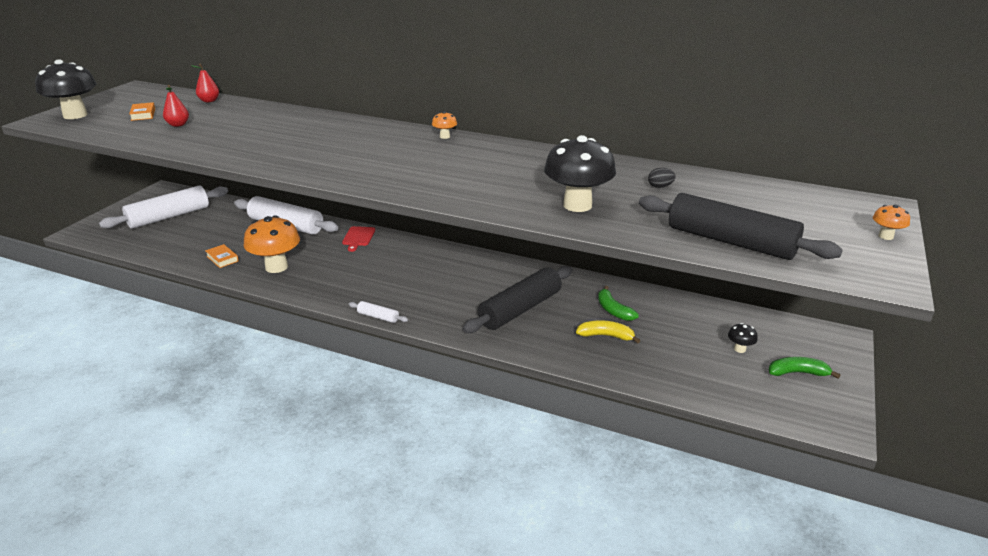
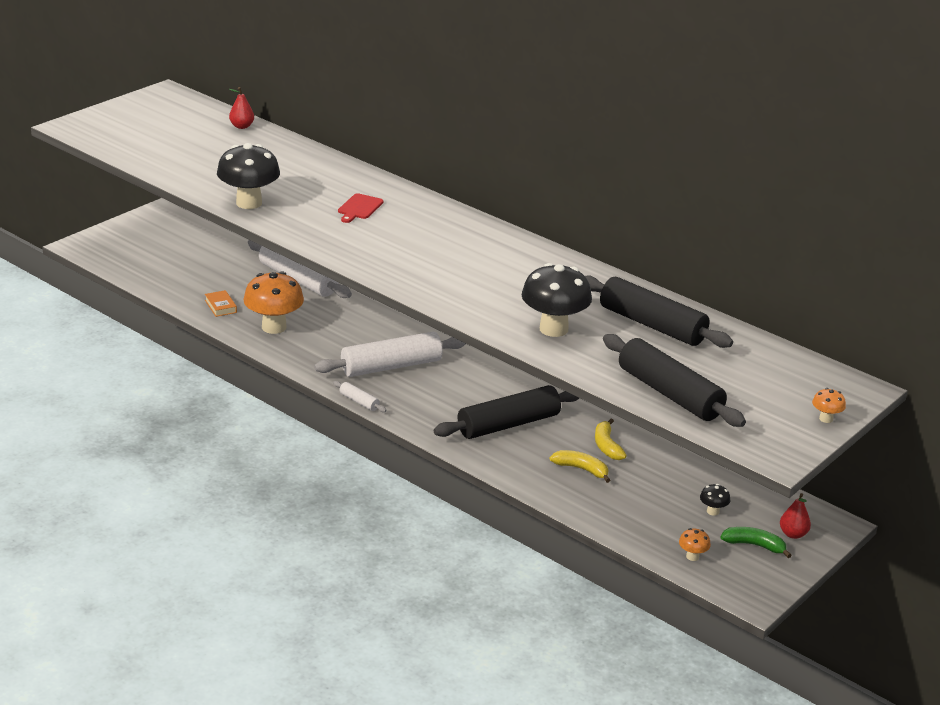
camera: 15 degrees right, 0 degrees up
black mushroom [35,59,96,119] -> black mushroom moved to [217,143,280,209]
white rolling pin [99,185,228,229] -> white rolling pin moved to [314,332,466,377]
orange book [129,102,155,121] -> none
red pear [163,85,189,127] -> red pear moved to [780,493,811,539]
red cutting board [342,226,375,252] -> red cutting board moved to [338,193,384,223]
orange mushroom [432,111,457,139] -> orange mushroom moved to [679,528,711,561]
green banana [598,286,639,321] -> yellow banana [595,419,627,460]
black egg [648,168,676,188] -> black rolling pin [585,276,733,348]

